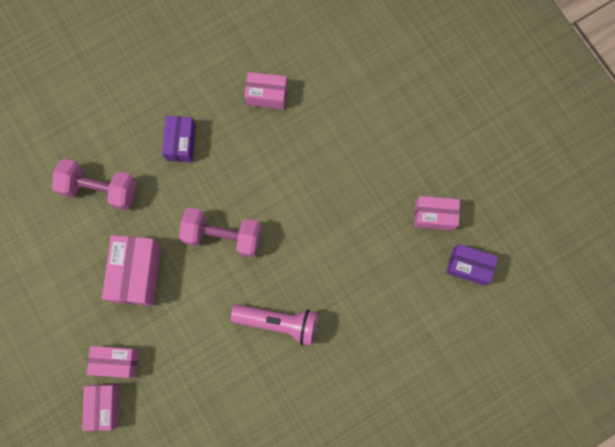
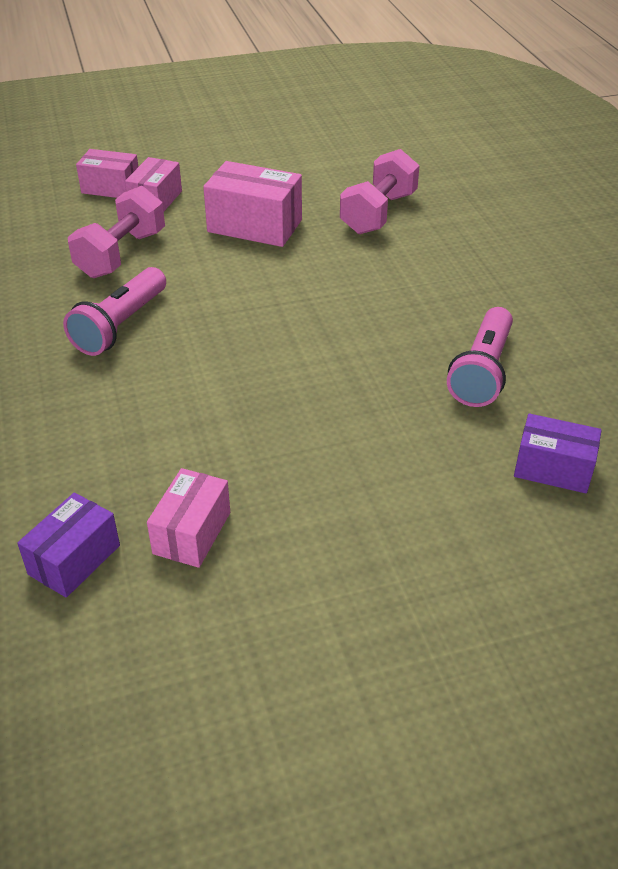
camera: 105 degrees right, 35 degrees down
purple box [162,116,196,162] -> purple box moved to [514,413,602,493]
pink dumbbell [179,208,261,257] -> pink dumbbell moved to [68,186,165,278]
pink box [244,72,287,110] -> pink flashlight [447,307,513,407]

